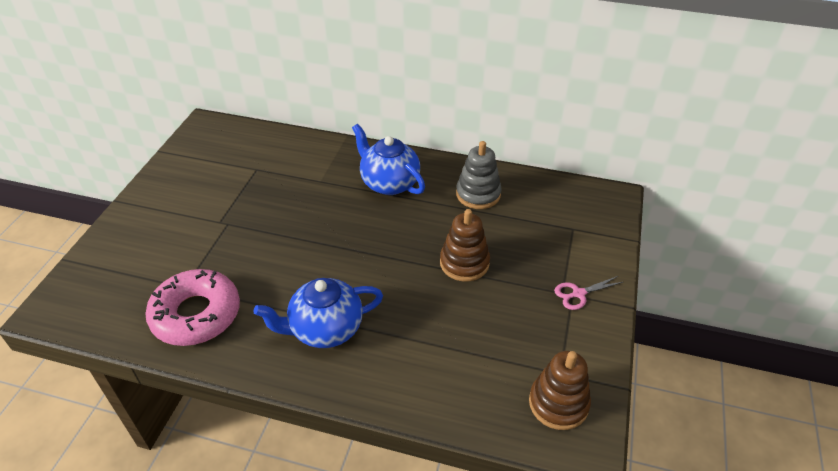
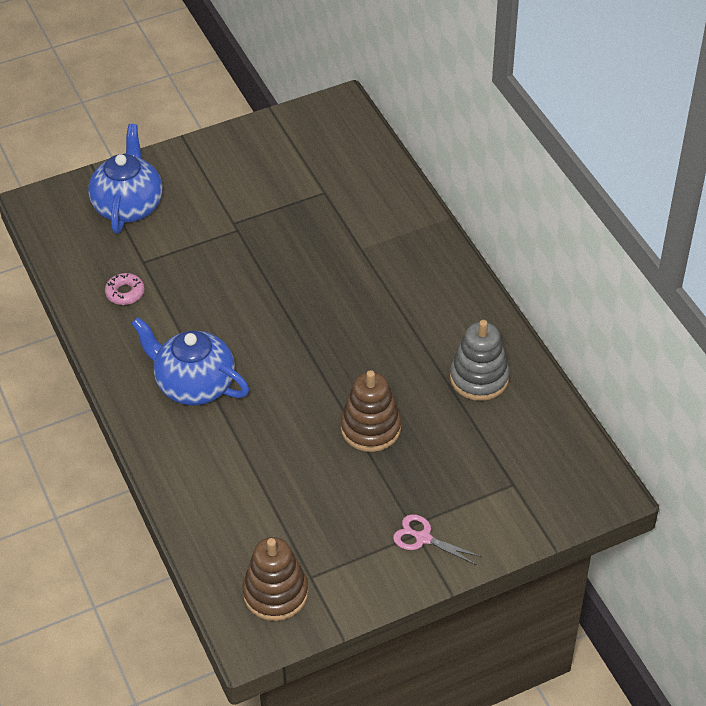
camera: 50 degrees right, 5 degrees up
pink donut [145,269,240,346] -> pink donut [105,273,144,305], size x0.41
blue teapot [352,124,425,195] -> blue teapot moved to [88,124,163,233]

